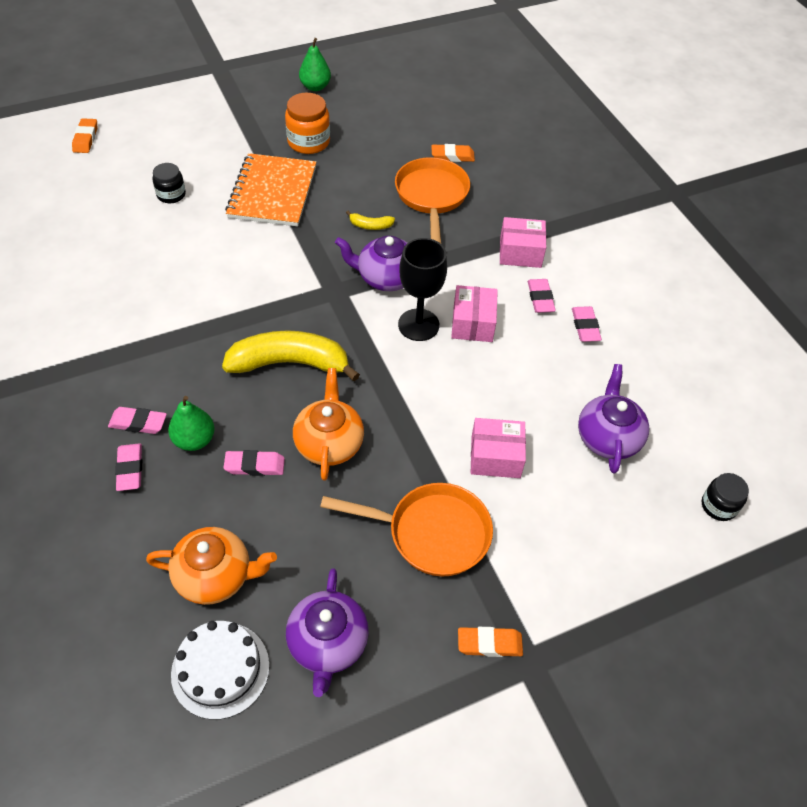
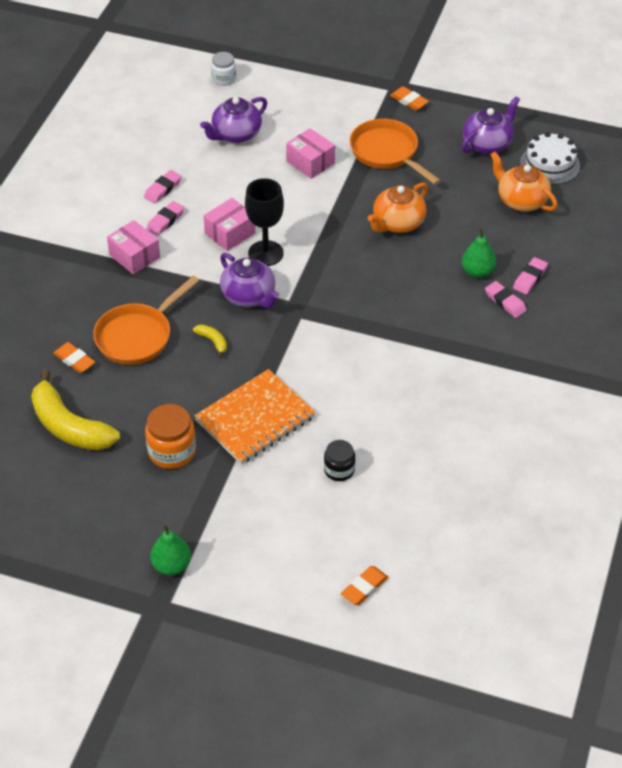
camera: 135 degrees left, 5 degrees down
yellow banana [222,330,360,381] -> yellow banana moved to [31,370,120,450]
pink eraser [224,450,285,476] -> none
green pear [299,38,331,91] -> green pear moved to [150,524,191,575]
black jar [702,473,749,521] -> white jar [211,52,236,86]

